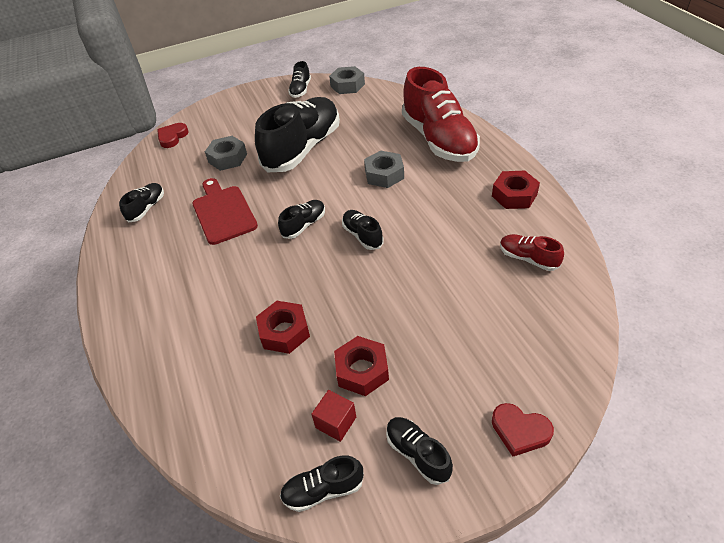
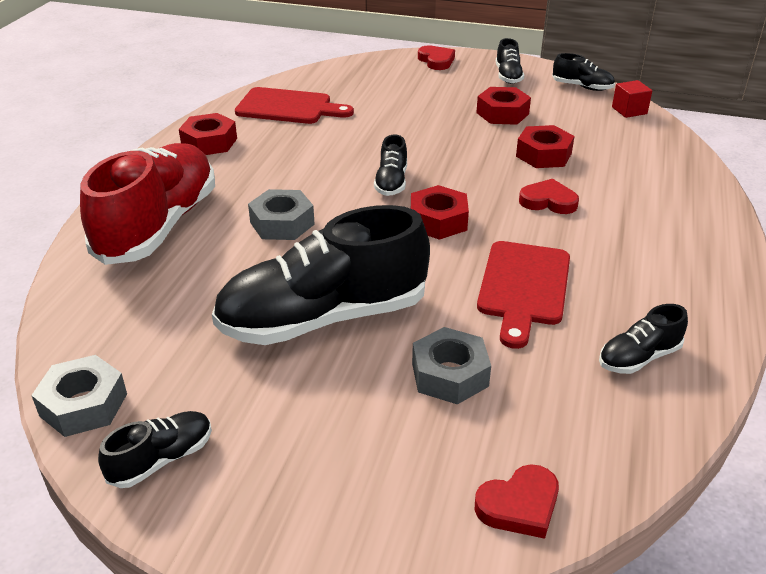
camera: 145 degrees left, 10 degrees down
black shoe [278,200,325,239] -> red nut [411,185,469,240]
red cube [311,390,356,442] -> red cube moved to [612,80,652,118]
red shoe [500,234,564,271] -> red cutting board [235,87,354,124]
none -> red heart [519,179,579,214]

